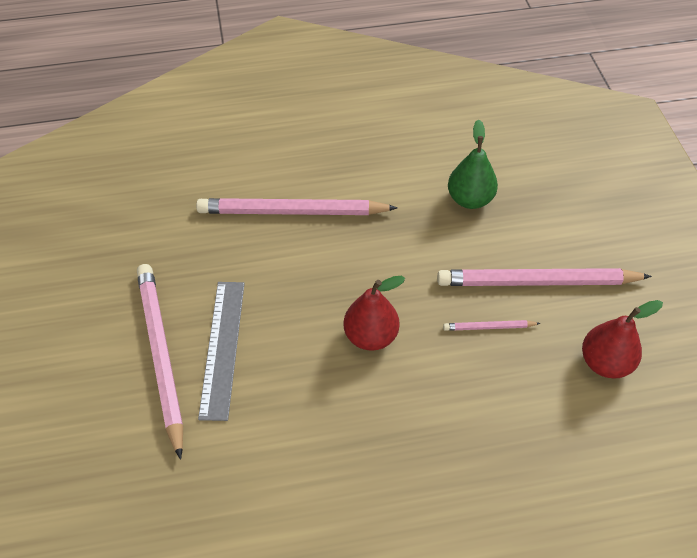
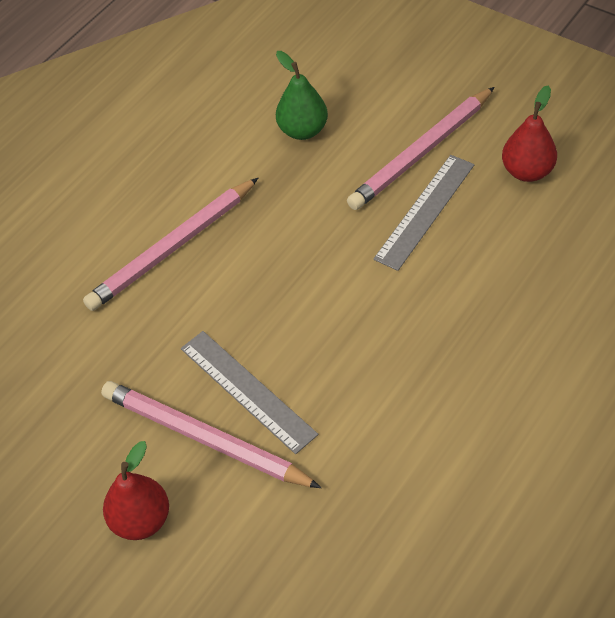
camera: 40 degrees left, 0 degrees up
red pear [344,276,405,351] -> red pear moved to [103,441,169,540]
pink pencil [443,320,541,331] -> grey ruler [373,155,474,271]

